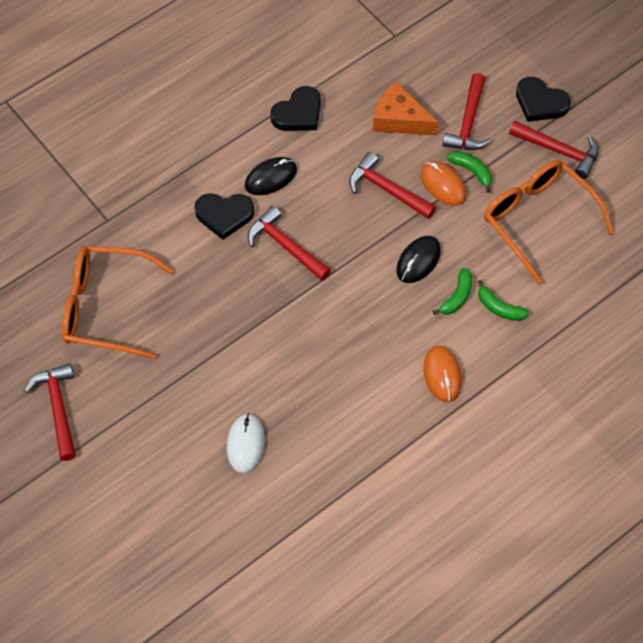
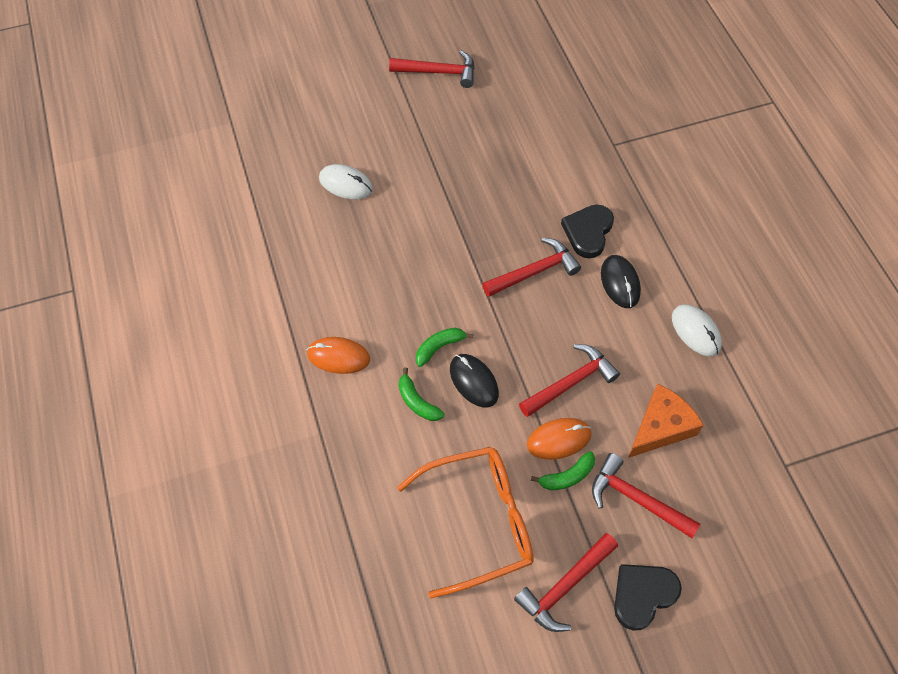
camera: 110 degrees right, 0 degrees up
orange glasses [62,246,174,359] -> none
black heart [270,86,321,131] -> white mouse [672,304,722,356]
green banana [478,280,529,321] -> green banana moved to [416,328,473,367]

